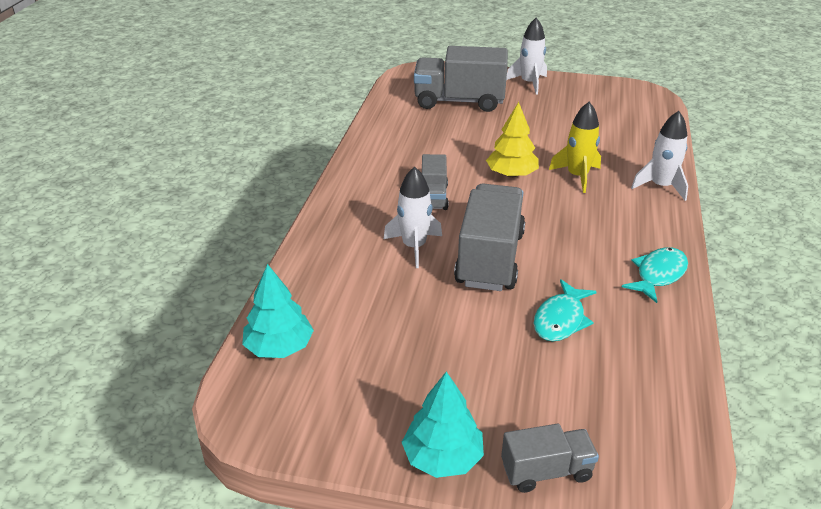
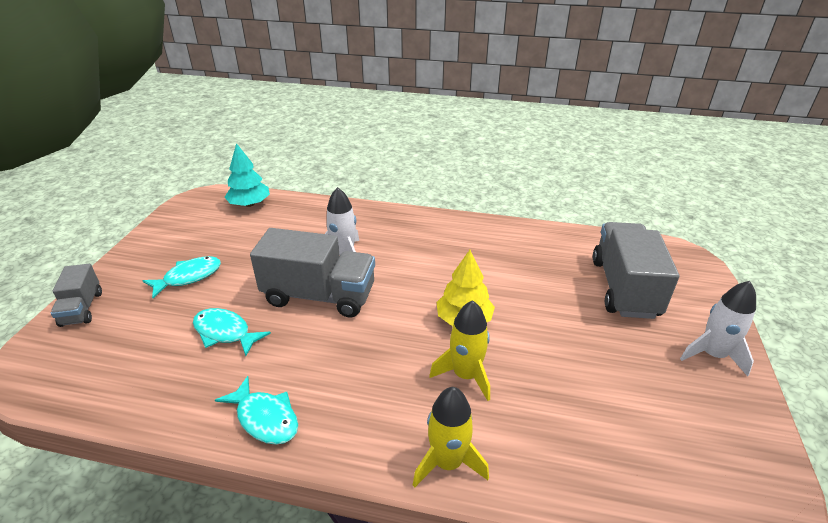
camera: 90 degrees right, 0 degrees up
turquoise tree [401,371,484,478] -> none
grey truck [422,154,449,210] -> none
white rocket [631,111,688,201] -> yellow rocket [413,387,489,488]
none -> turquoise fish [143,256,221,298]

